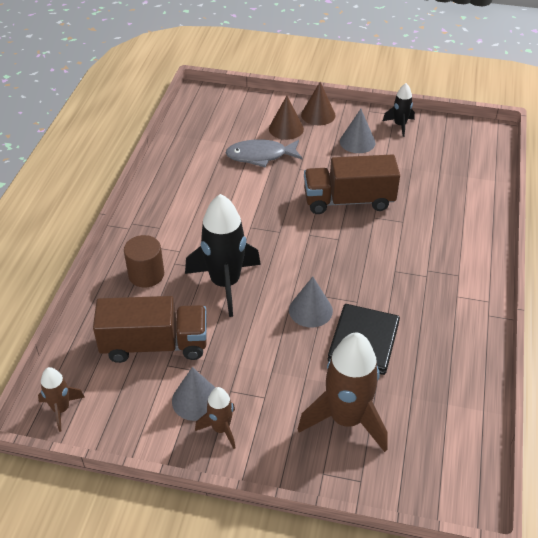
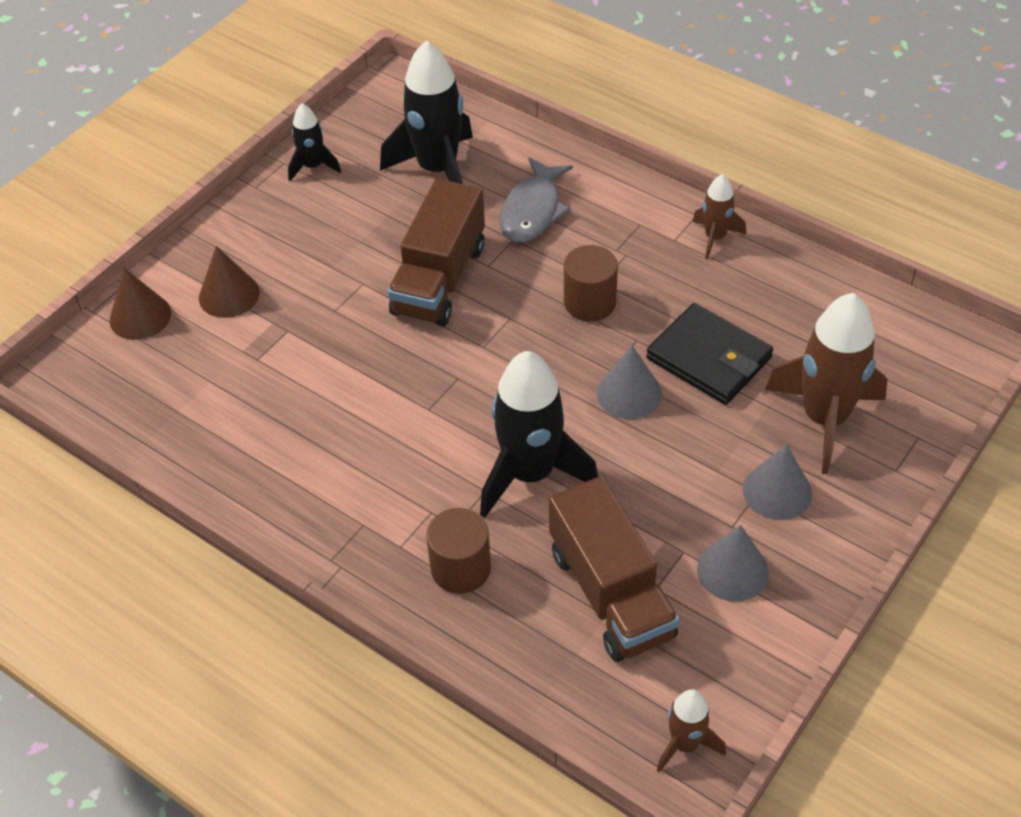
camera: 65 degrees left, 5 degrees up
brown truck [93,296,207,363] -> brown truck turned 135 degrees clockwise [549,476,680,662]
brown rocket [195,387,235,449] -> brown rocket moved to [693,174,746,260]
grey fish [226,140,303,167] -> grey fish moved to [500,157,573,243]
brown cone [301,82,336,125] -> brown cone moved to [110,268,171,340]
grey cone [340,109,376,153] -> grey cone moved to [743,444,812,520]
none -> black rocket [380,40,473,184]
none -> brown cylinder [564,245,618,322]

